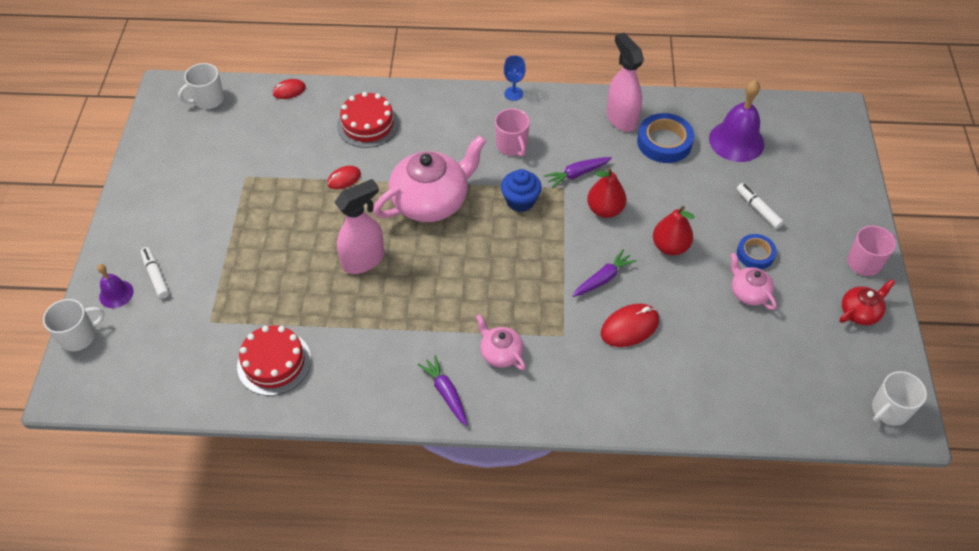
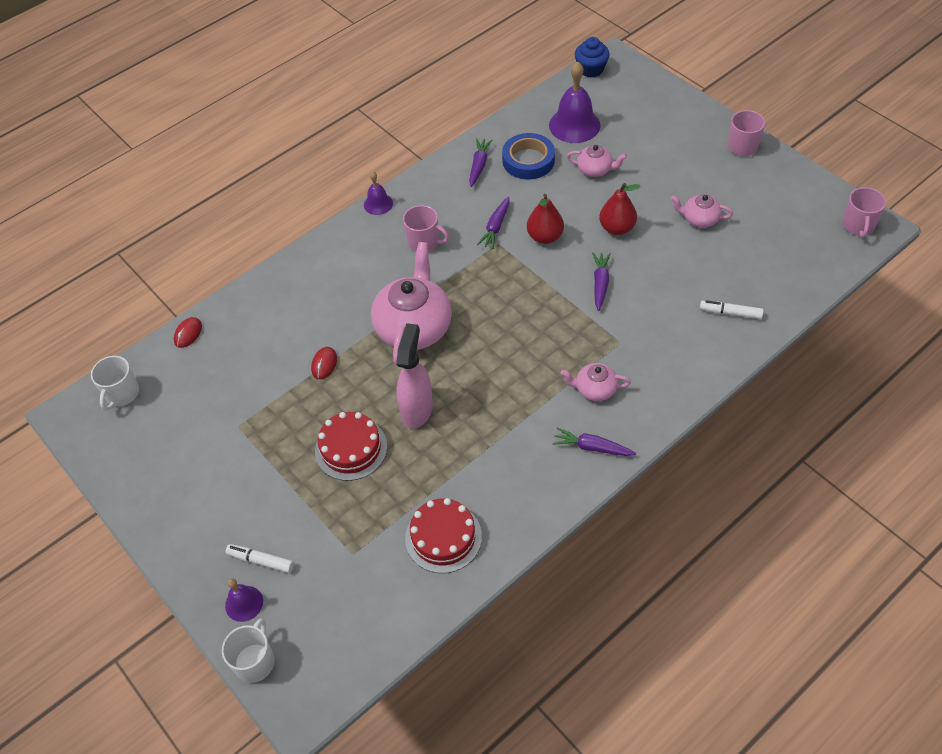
camera: 40 degrees left, 0 degrees up
red cake [337,92,399,148] -> red cake moved to [315,412,387,481]
blue cupcake [501,169,542,212] -> blue cupcake moved to [575,37,610,77]
blue goblet [504,55,526,101] -> purple bell [364,172,393,215]
red mouse [601,304,659,347] -> none
pink spray bottle [607,33,644,132] -> purple carrot [469,138,492,187]
white marker [737,183,784,229] -> white marker moved to [700,300,764,319]
blue tape [737,234,777,269] -> none
red teapot [839,279,895,325] -> none
white mug [872,371,927,426] -> pink mug [843,187,886,238]
none -> pink teapot [567,145,627,177]

